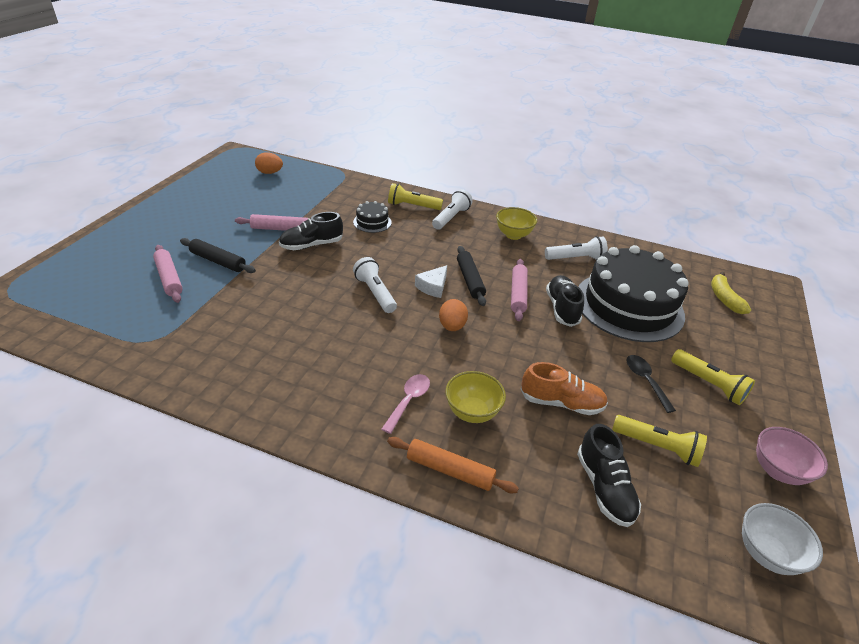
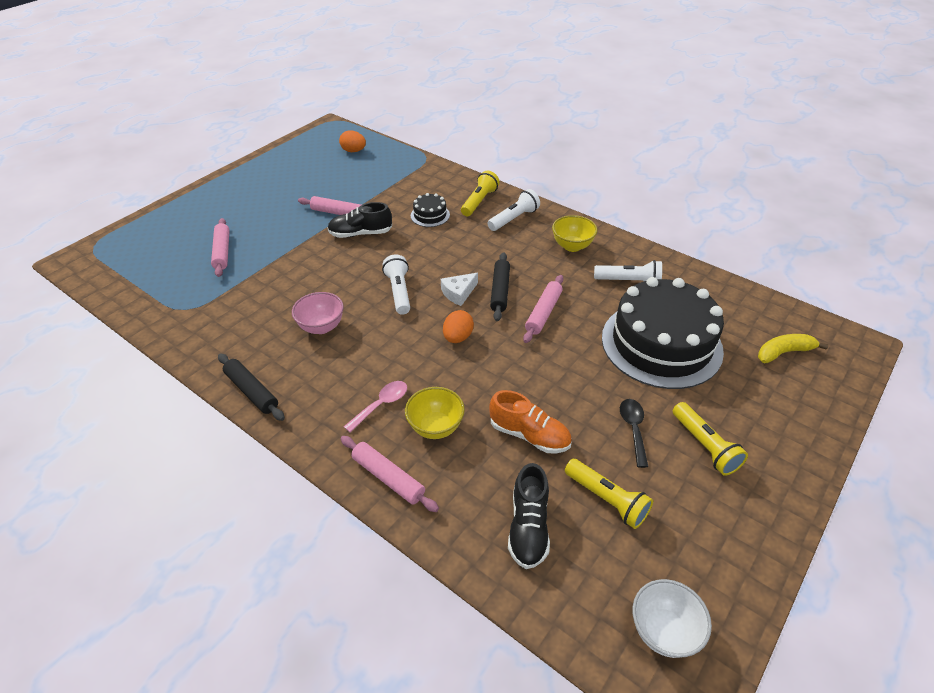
camera: 20 degrees right, 5 degrees up
black rolling pin [180,238,256,273] -> black rolling pin moved to [218,354,285,421]
orange rolling pin [387,437,519,493] -> pink rolling pin [341,436,439,512]
yellow flashlight [388,183,443,210] -> yellow flashlight turned 90 degrees clockwise [461,171,500,216]
black shoe [546,275,584,327] -> none
yellow banana [711,272,751,314] -> yellow banana turned 60 degrees clockwise [758,334,828,363]
pink bowl [756,427,828,485] -> pink bowl moved to [292,292,344,334]

